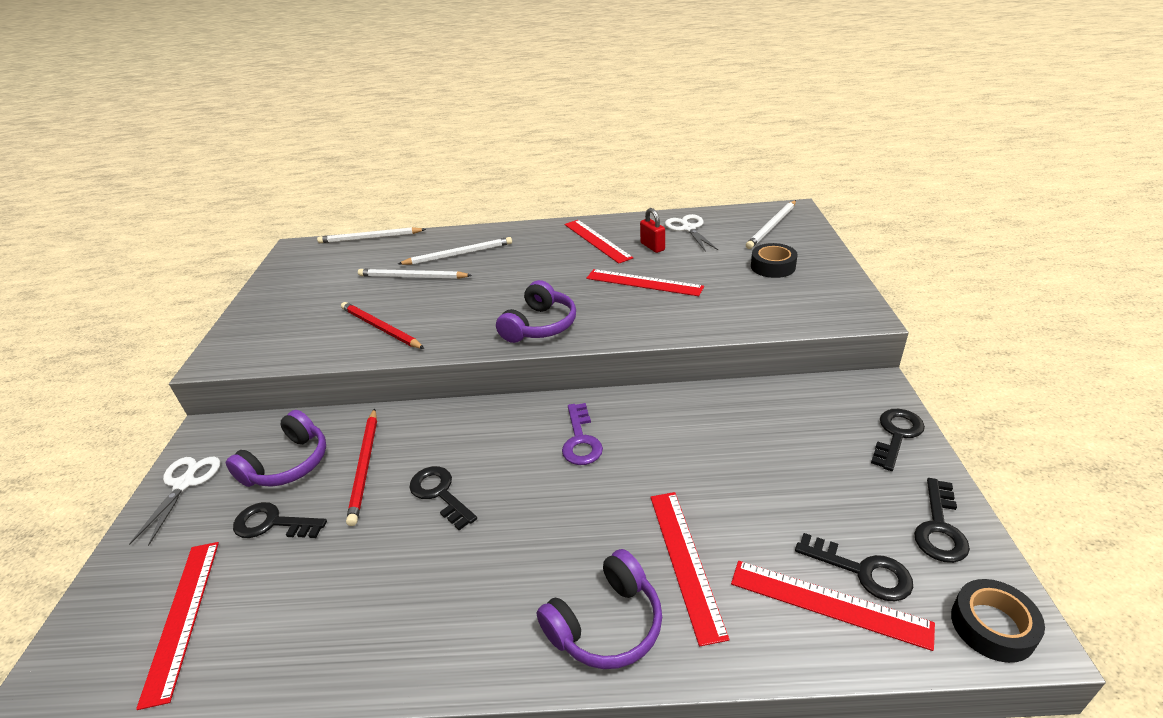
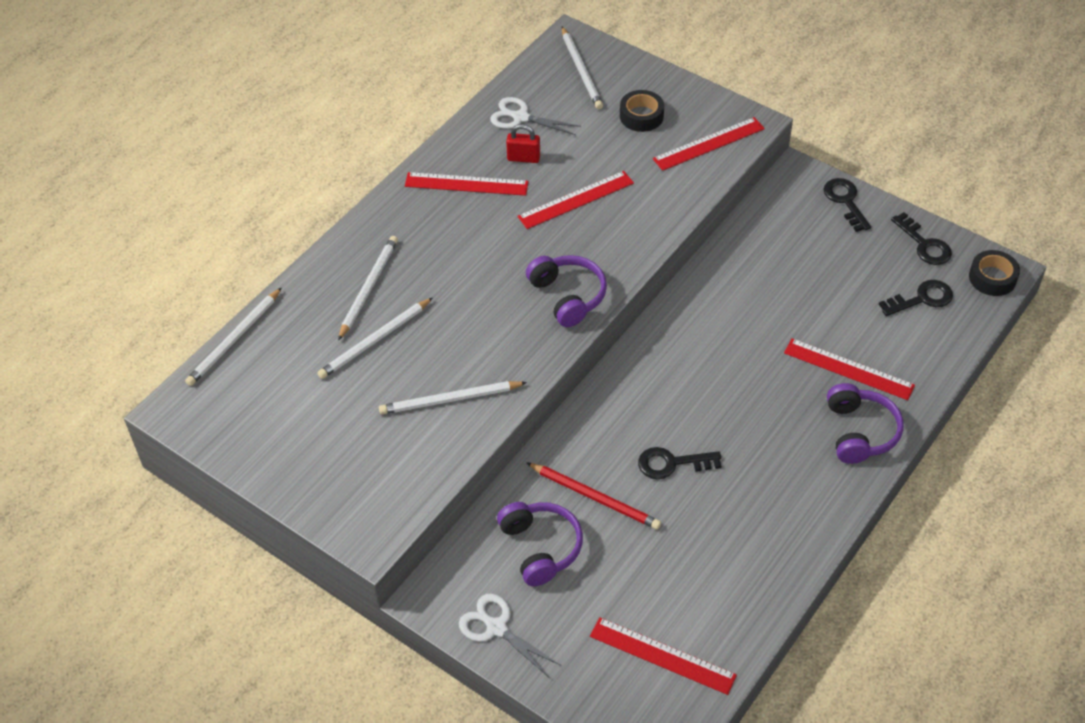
camera: 55 degrees left, 15 degrees up
black key [233,502,327,538] -> none
red pencil [341,302,425,349] -> white pencil [379,381,527,415]
purple key [562,403,603,465] -> none
red ruler [731,561,935,651] -> red ruler moved to [653,117,765,171]

